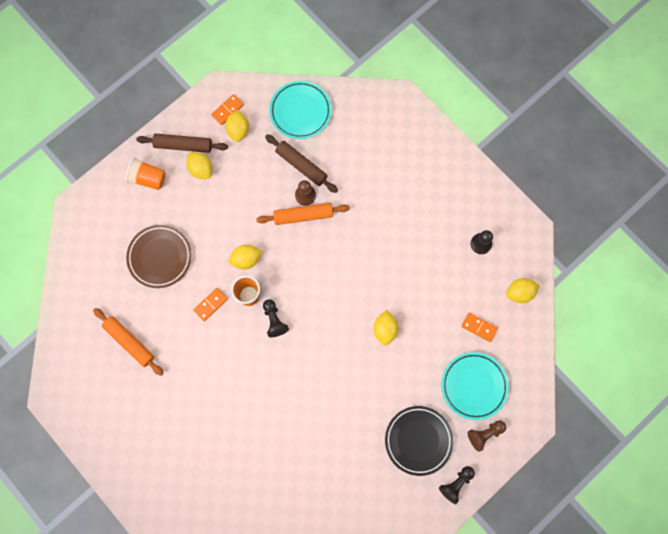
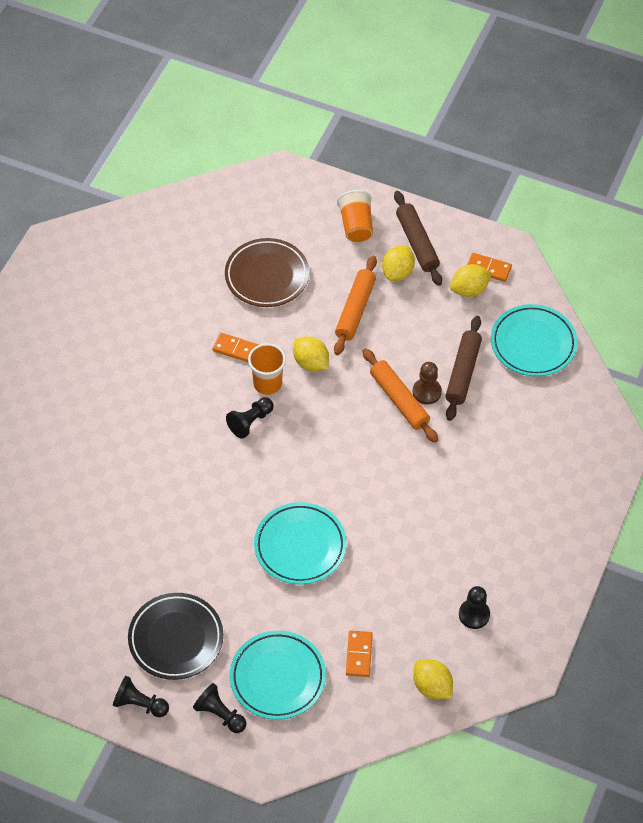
camera: 65 degrees right, 20 degrees down
orange rolling pin [93,308,164,376] -> orange rolling pin moved to [334,256,377,355]
yellow lemon [373,310,399,346] -> turquoise plate [254,502,347,584]
brown pawn [467,420,506,452] -> black pawn [193,683,246,733]

